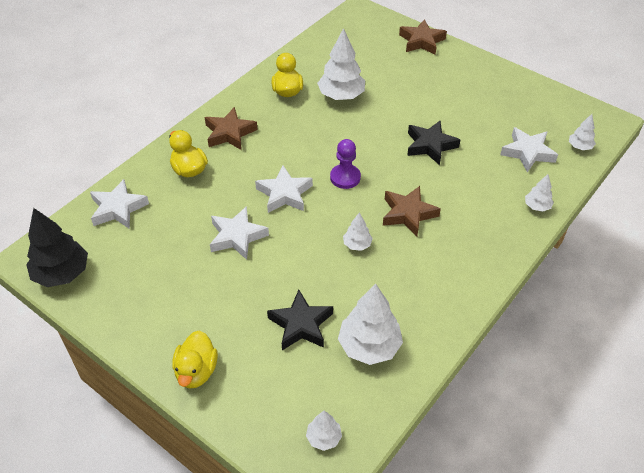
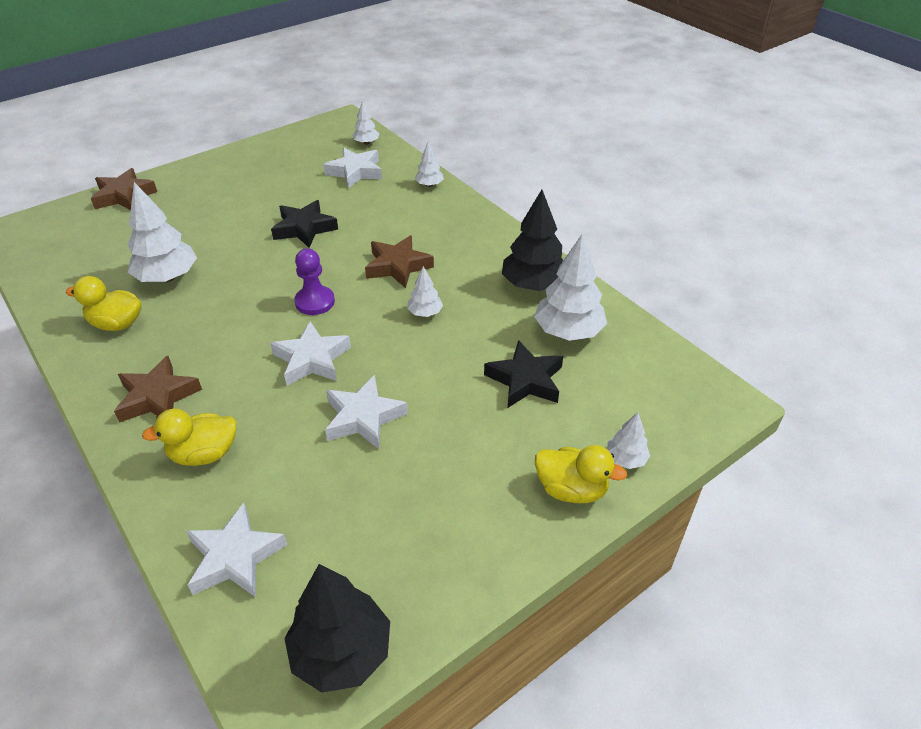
camera: 75 degrees left, 5 degrees down
white tree [306,410,342,451] -> white tree moved to [607,412,650,469]
none -> black tree [502,190,563,291]

